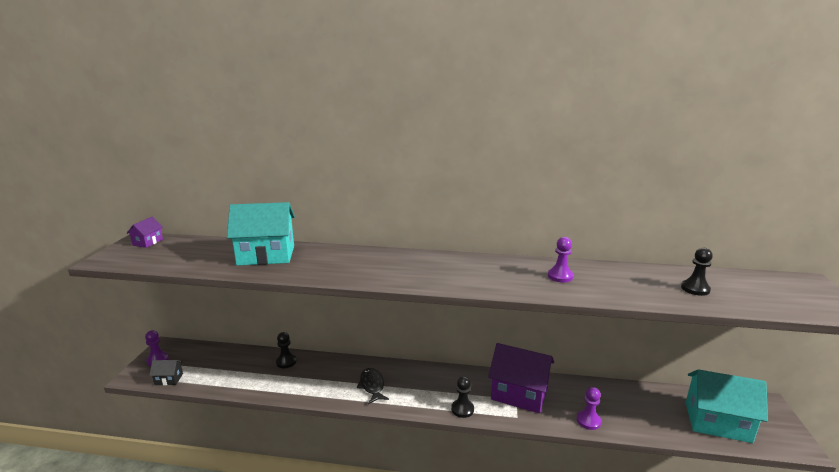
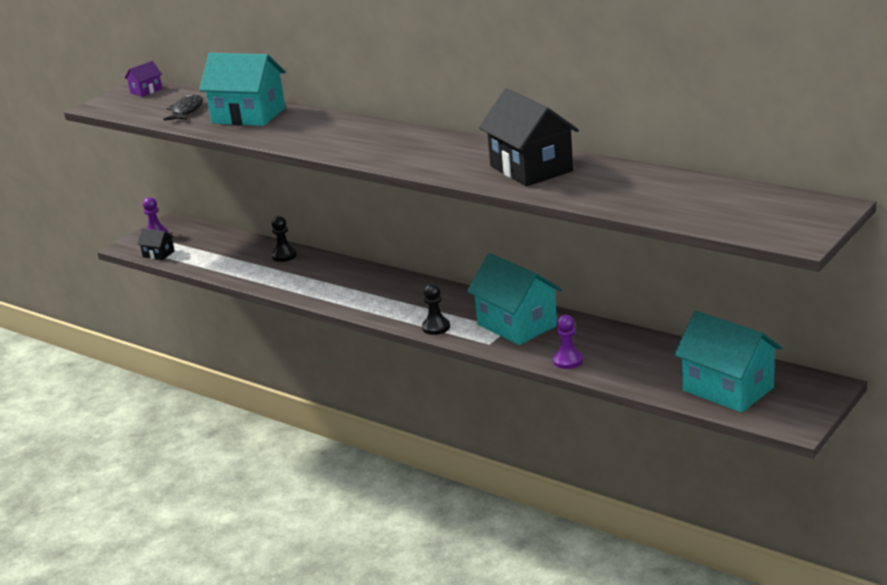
camera: 30 degrees right, 5 degrees up
black fish [357,368,389,404] -> black fish moved to [164,94,203,121]
purple house [488,343,554,413] -> turquoise house [467,253,562,345]
purple pawn [548,237,573,283] -> black house [479,88,579,186]
black pawn [681,248,713,296] -> none

